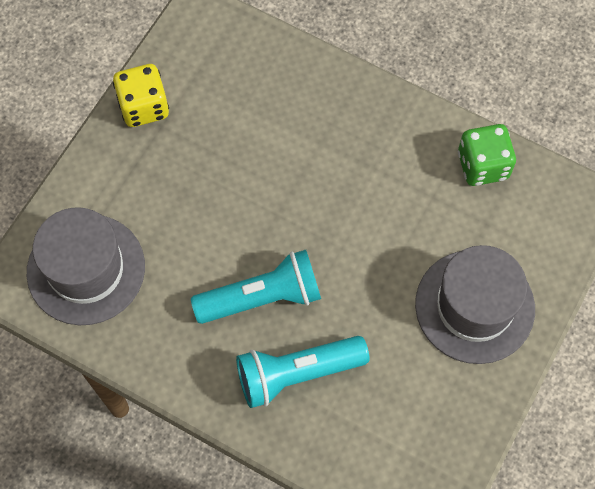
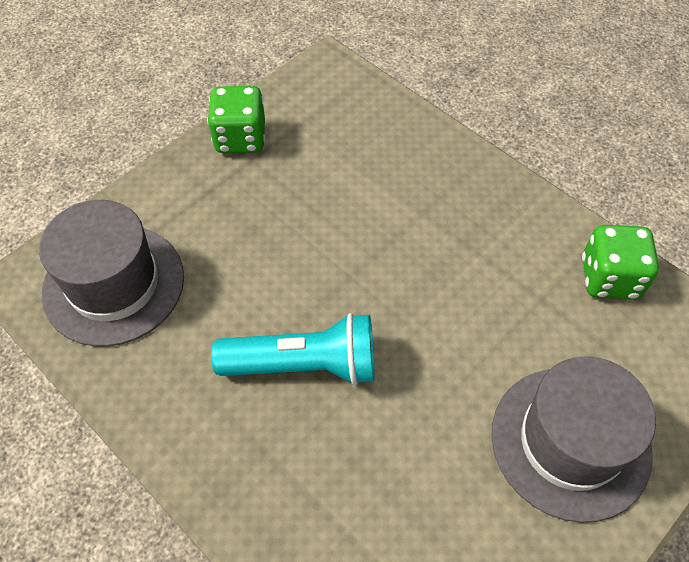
camera: 15 degrees right, 10 degrees down
yellow dice [113,64,169,127] -> green dice [207,86,265,153]
turquoise flashlight [236,336,370,408] -> none

